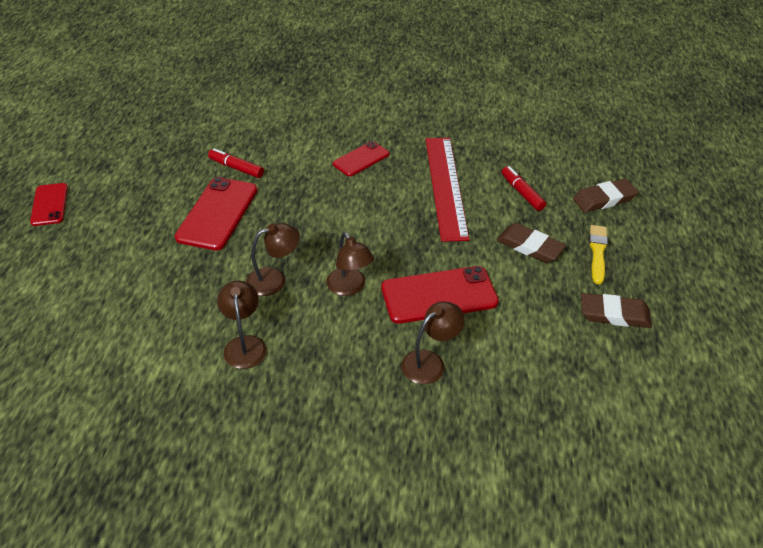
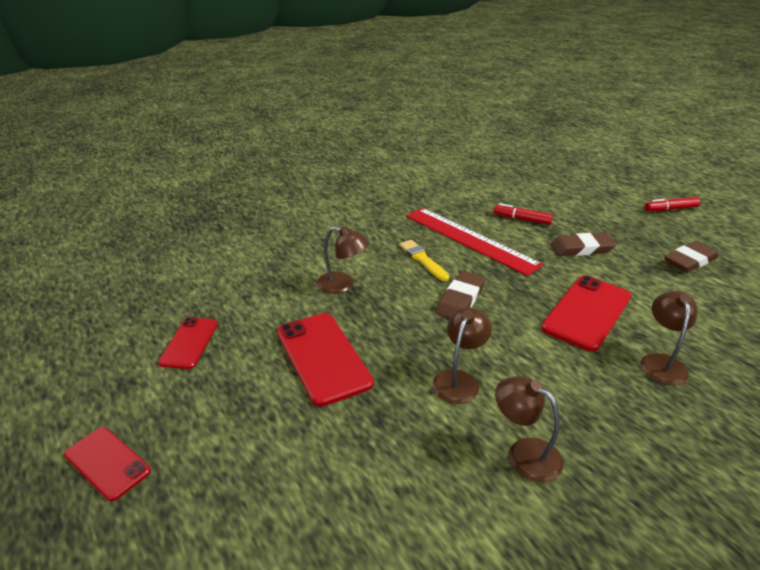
camera: 40 degrees left, 10 degrees down
red marker [208,148,264,178] -> red marker moved to [645,197,701,211]
brown lamp [326,232,374,296] -> brown lamp moved to [317,226,369,294]
red phone [333,141,389,176] -> red phone moved to [158,317,218,369]
brown eraser [573,179,638,212] -> brown eraser moved to [436,271,485,318]
yellow brush [589,225,608,284] -> yellow brush moved to [399,240,449,281]

